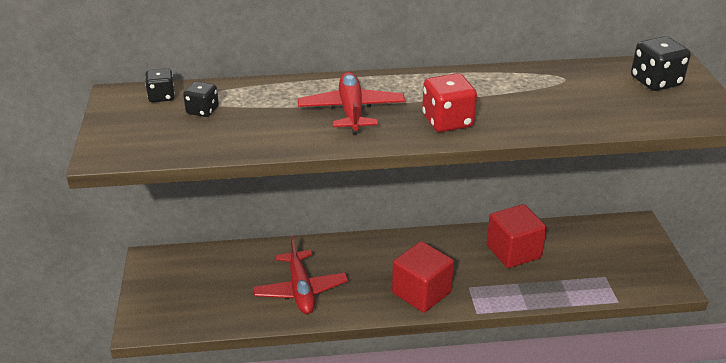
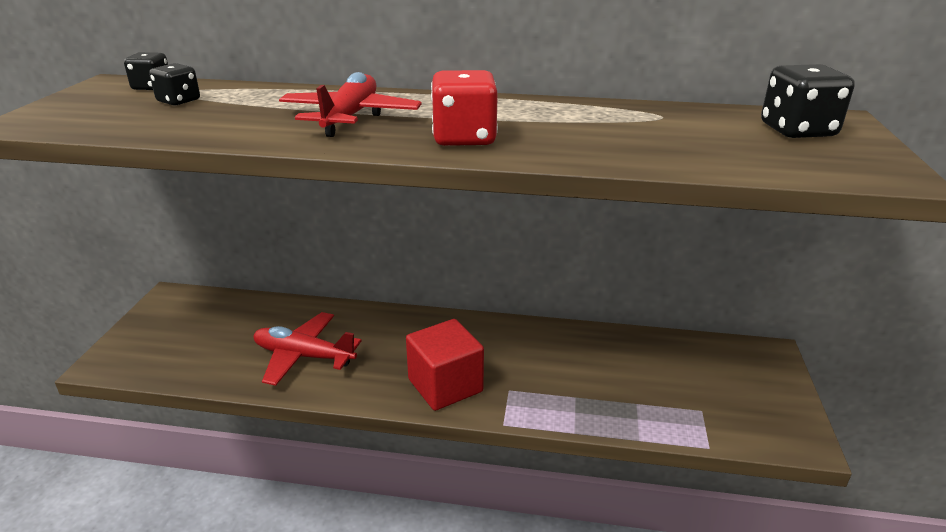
camera: 15 degrees right, 5 degrees down
red plane [253,236,348,314] -> red plane turned 105 degrees clockwise [254,312,361,386]
red cube [486,204,547,268] -> none

